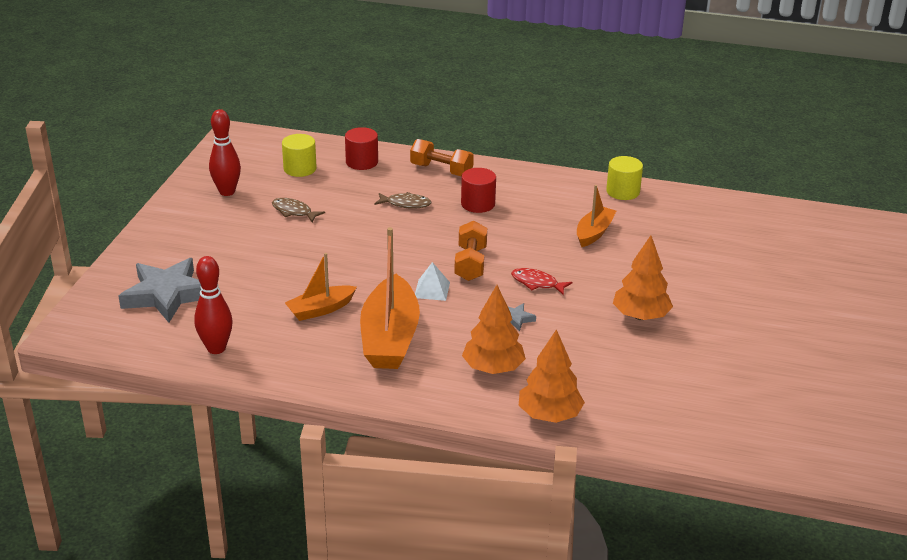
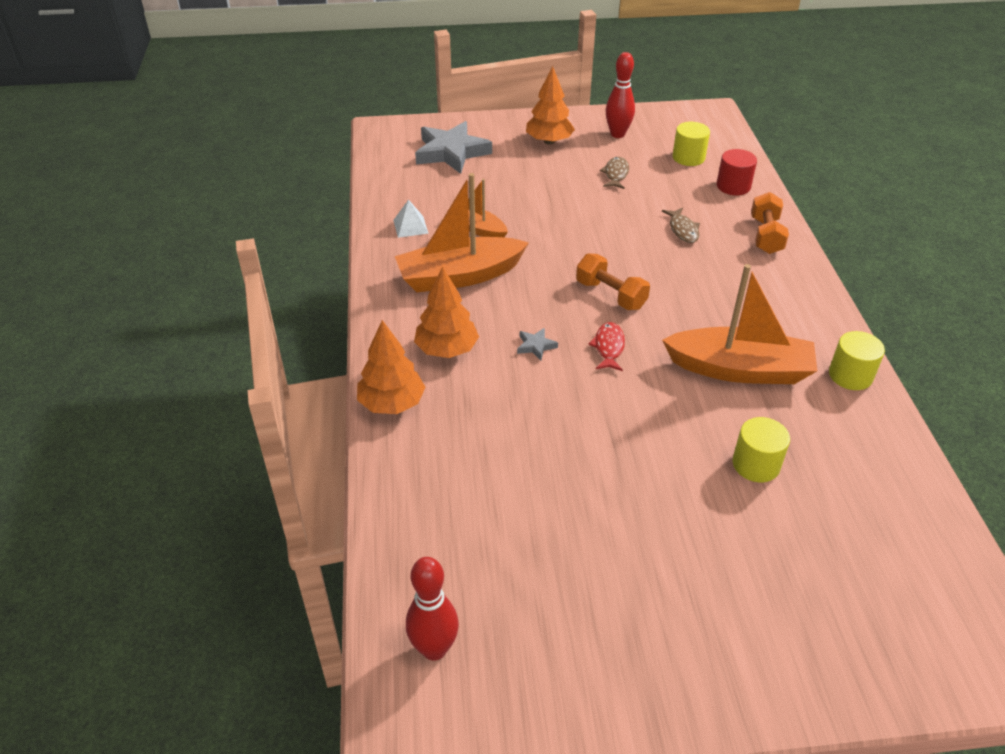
camera: 70 degrees right, 10 degrees up
red bowling pin [194,256,233,354] -> red bowling pin moved to [406,557,459,661]
white pyramid [415,262,450,301] -> white pyramid moved to [393,199,429,238]
orange dumbbell [454,221,487,281] -> orange dumbbell turned 60 degrees clockwise [576,254,650,310]
red cylinder [461,168,496,213] -> none
orange boat [577,185,616,247] -> orange boat [662,264,817,384], size x1.79
orange tree [613,235,673,320] -> orange tree moved to [526,66,575,144]
none -> yellow cylinder [733,417,790,482]

